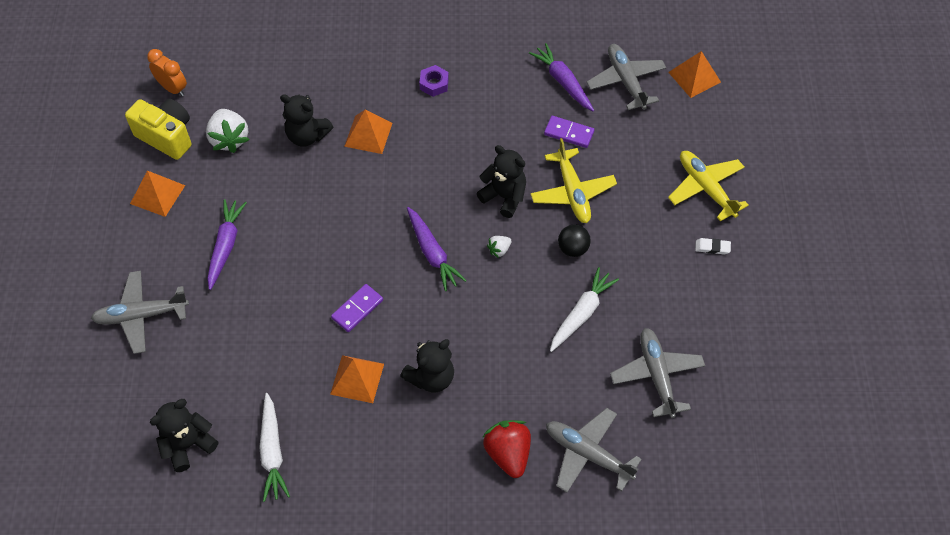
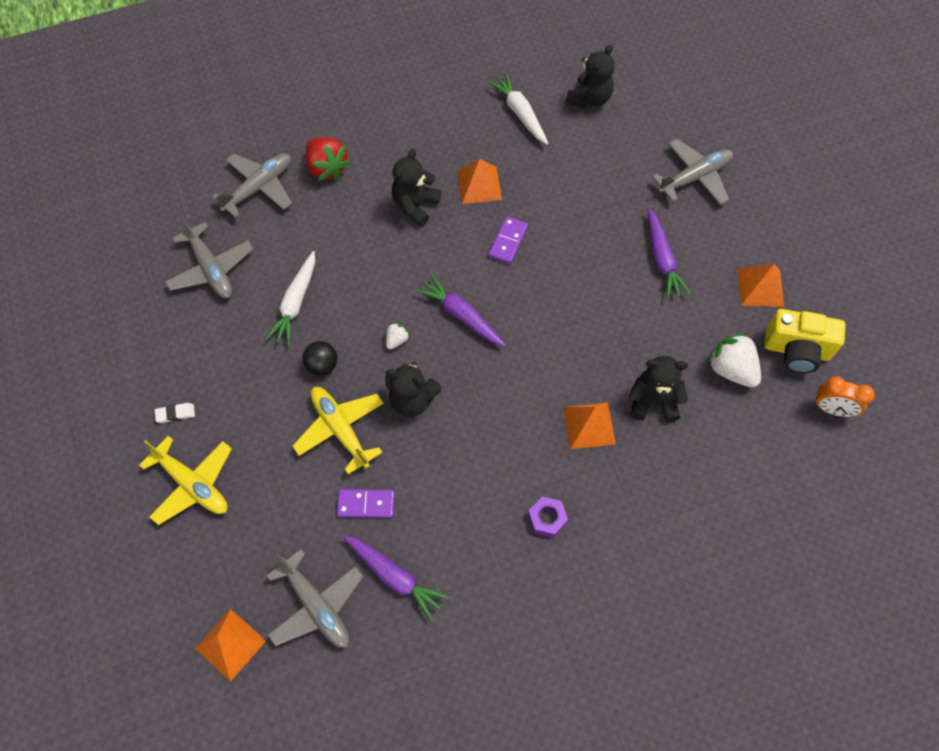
camera: 160 degrees right, 5 degrees up
grey plane [546,408,642,492] -> grey plane turned 60 degrees counterclockwise [212,153,292,218]

